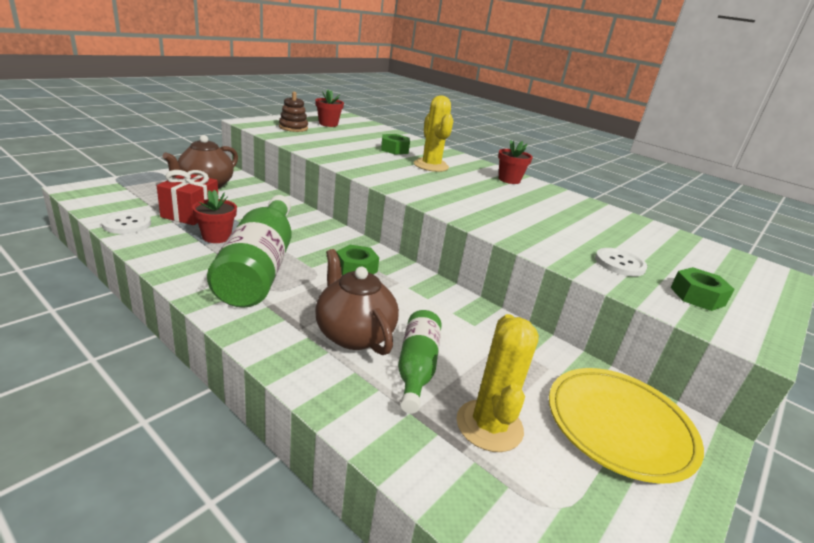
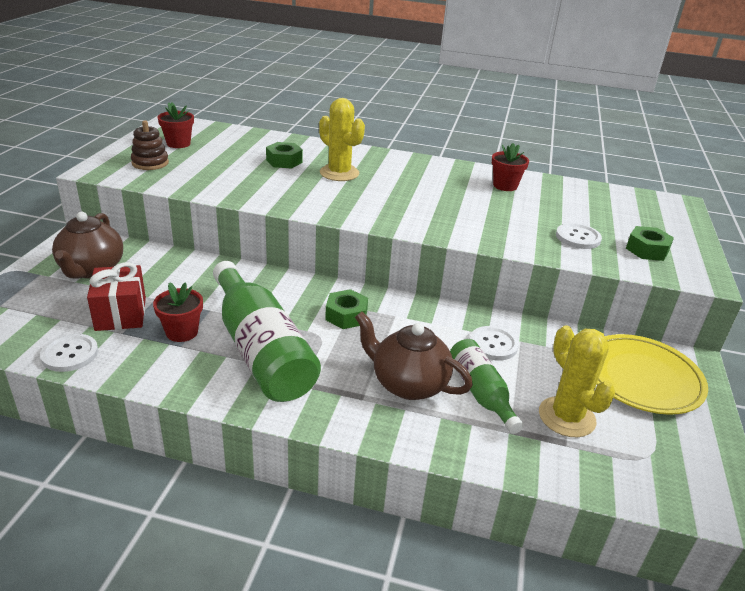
camera: 25 degrees left, 5 degrees up
red flower pot [498,140,533,184] -> red flower pot moved to [492,143,529,191]
none -> white button [470,326,519,361]

